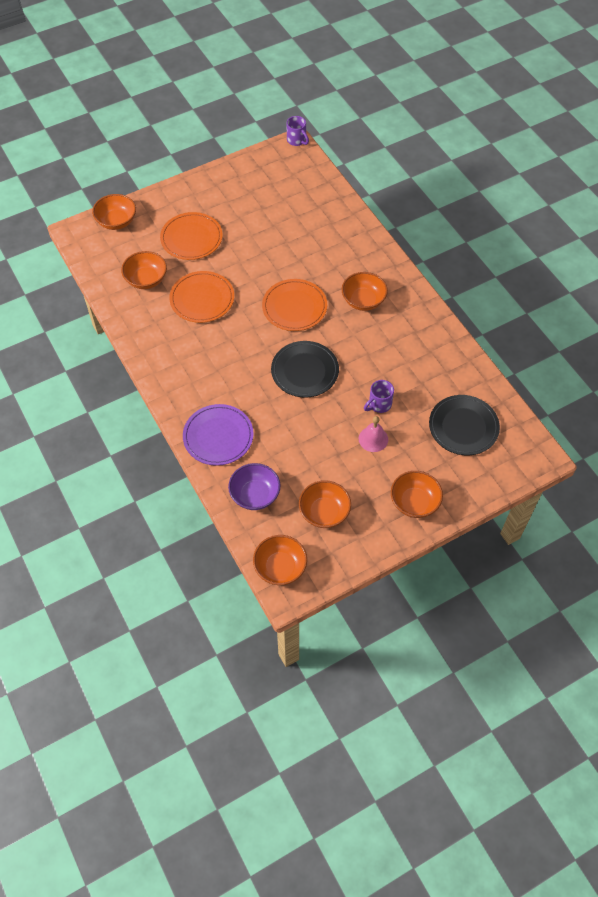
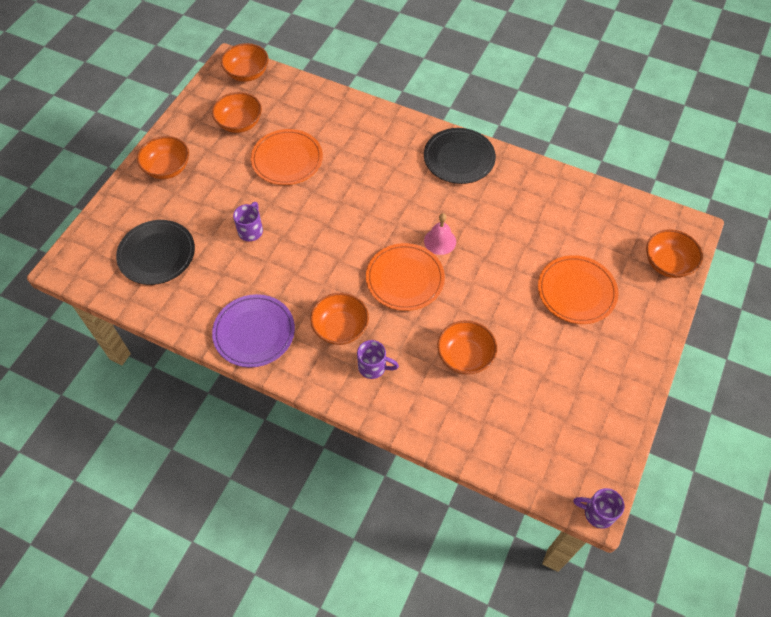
camera: 145 degrees right, 0 degrees up
orange bowl [121,251,167,289] -> orange bowl moved to [437,320,497,375]
orange plate [169,271,234,323] -> orange plate moved to [251,129,323,185]
purple plate [183,404,254,466] -> purple plate moved to [212,294,295,368]
purple bowl [228,463,280,510] -> none
black plate [271,341,339,398] -> black plate moved to [424,128,496,184]
pink bell [359,416,388,452] -> pink bell moved to [424,213,456,255]
none -> purple mug [357,340,399,379]

